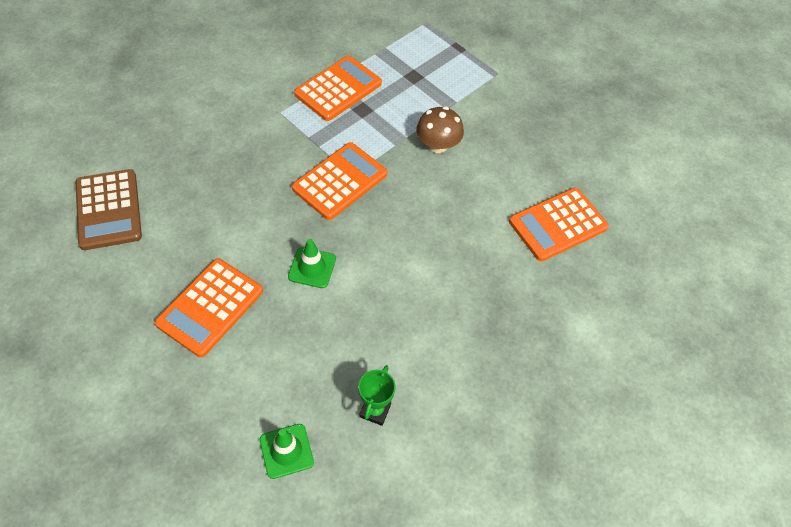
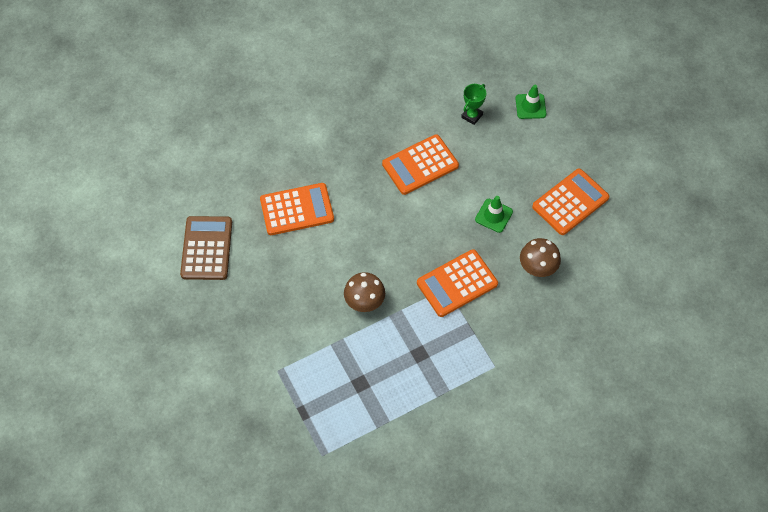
camera: 160 degrees left, 5 degrees up
brown calculator [76,169,142,250] -> brown calculator moved to [180,216,232,280]
orange calculator [294,56,382,121] -> orange calculator moved to [382,134,459,195]
none -> brown mushroom [520,238,561,277]

